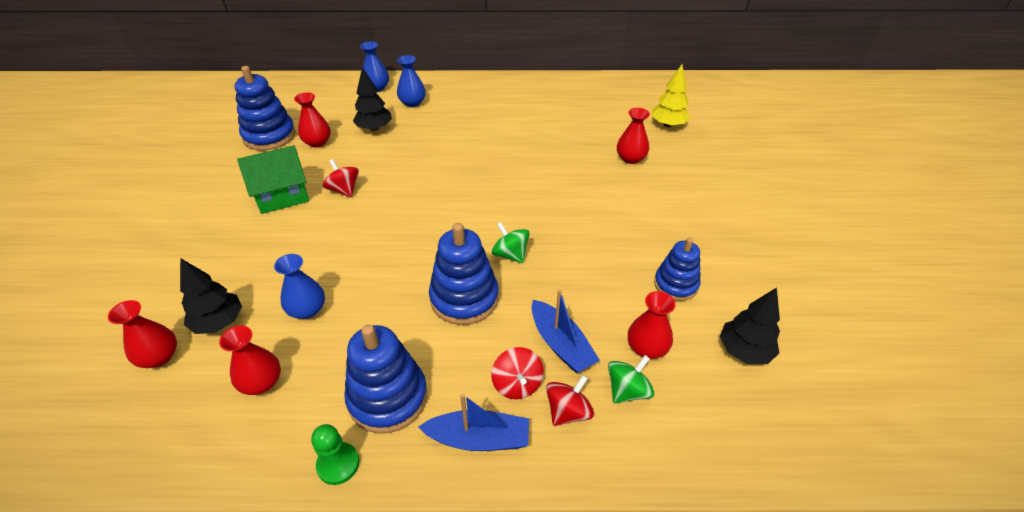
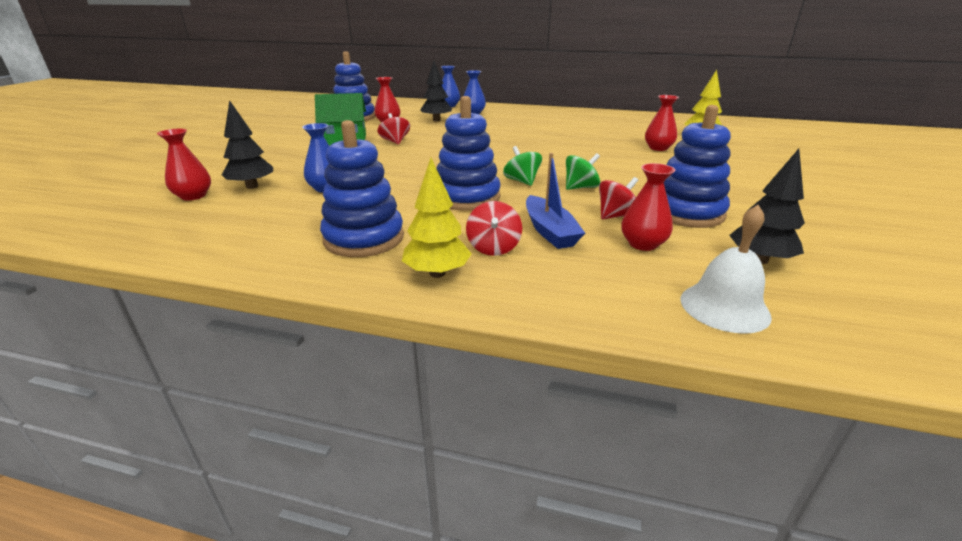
camera: 15 degrees right, 15 degrees down
red vase [219,326,281,395] -> none
green pawn [311,424,359,485] -> none
blue boat [419,394,529,451] -> yellow tree [402,158,472,278]
red spinning top [546,375,594,426] -> red spinning top moved to [599,177,638,219]
green spinning top [608,355,654,404] -> green spinning top moved to [566,153,600,190]
blue stacking toy [654,238,701,301] -> blue stacking toy [664,105,731,228], size x1.53
none -> white bell [681,205,772,334]

